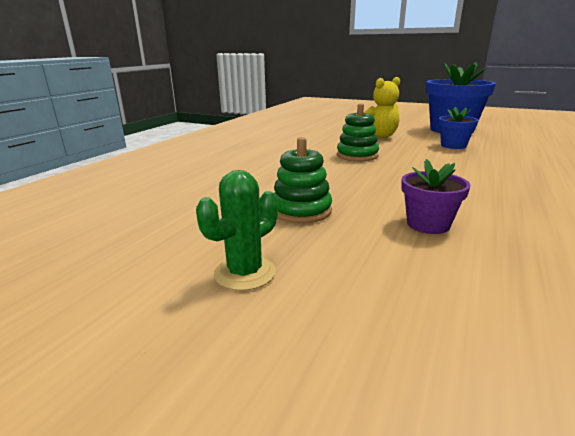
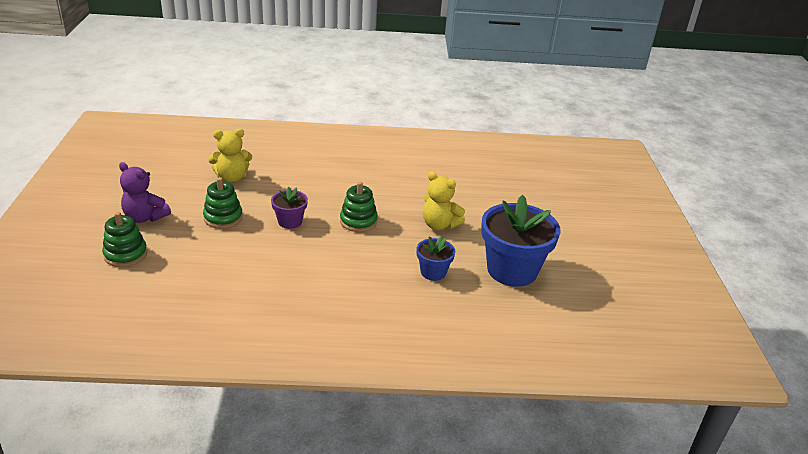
camera: 60 degrees right, 10 degrees up
green cactus [196,170,278,291] -> purple teddy bear [119,162,171,223]
purple flower pot [401,159,470,234] -> purple flower pot moved to [271,187,308,229]
none -> green stacking toy [102,212,147,267]
none -> yellow teddy bear [208,129,252,182]

